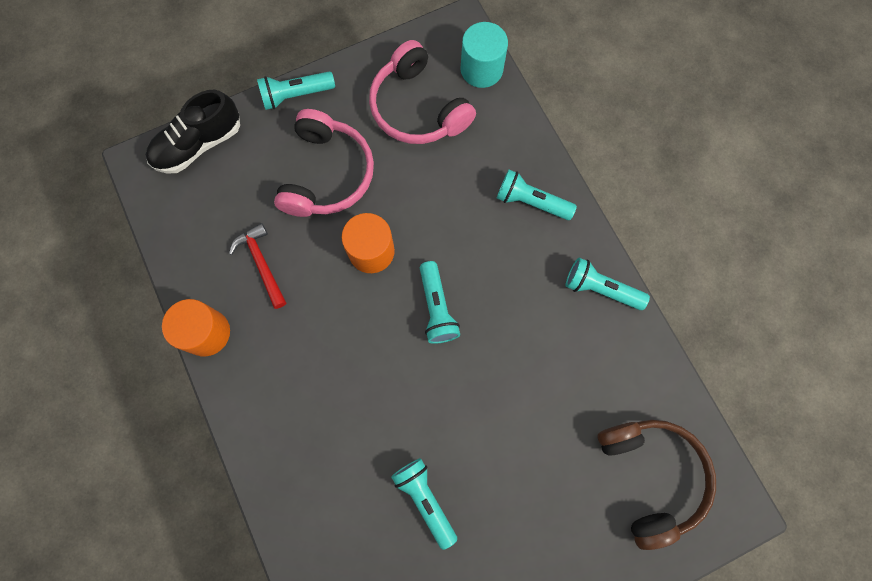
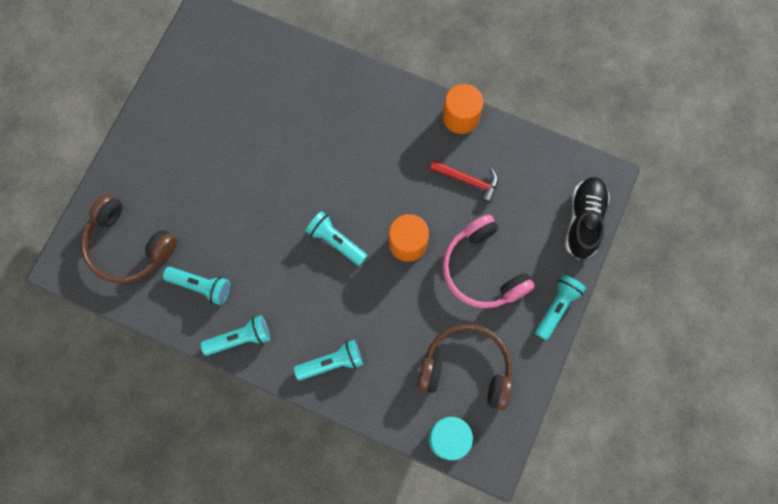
camera: 140 degrees right, 0 degrees up
pink headphones [369,40,476,144] -> brown headphones [418,324,512,410]
turquoise flashlight [391,458,457,550] -> turquoise flashlight moved to [163,267,230,305]

